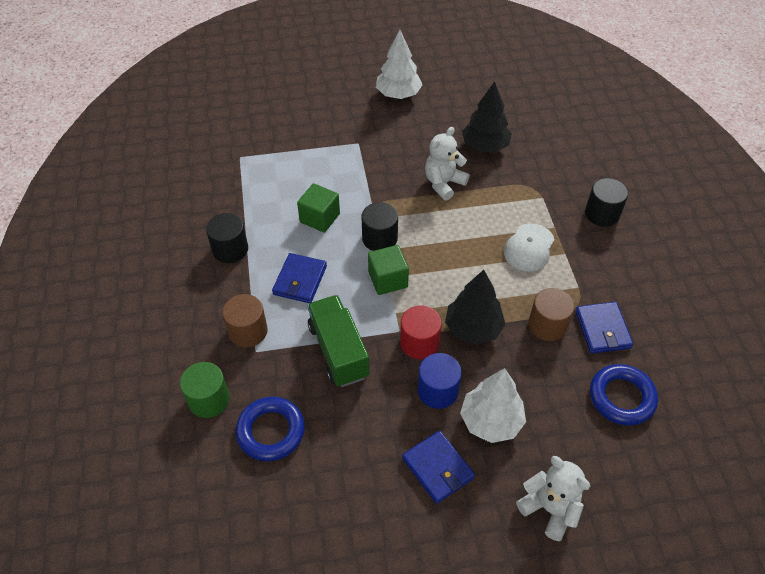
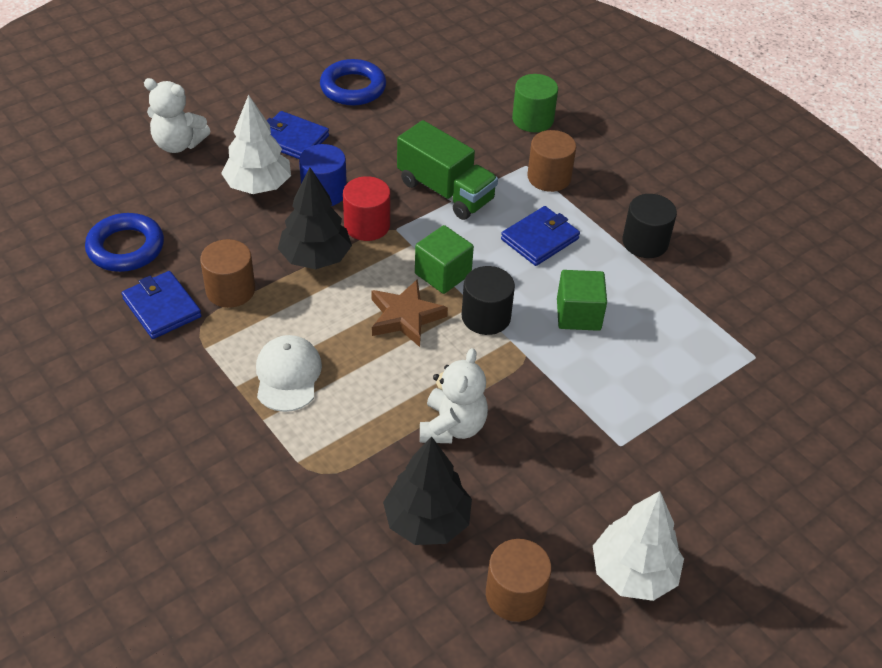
camera: 150 degrees right, 5 degrees down
blue ring [235,397,305,461] -> blue ring moved to [320,59,386,106]
blue wallet [272,253,327,303] -> blue wallet turned 60 degrees clockwise [501,206,580,266]
black cylinder [585,178,628,227] -> none
none -> brown star [371,280,448,347]
none -> brown cylinder [486,539,552,622]

